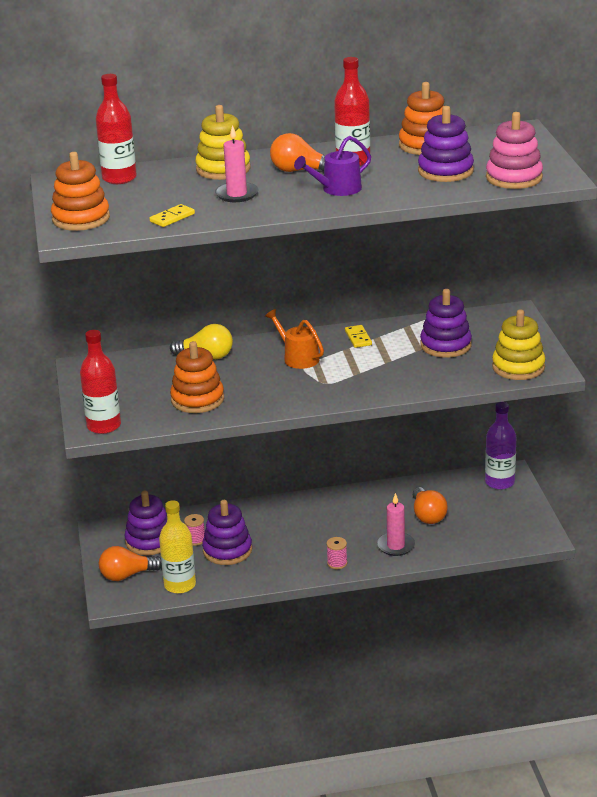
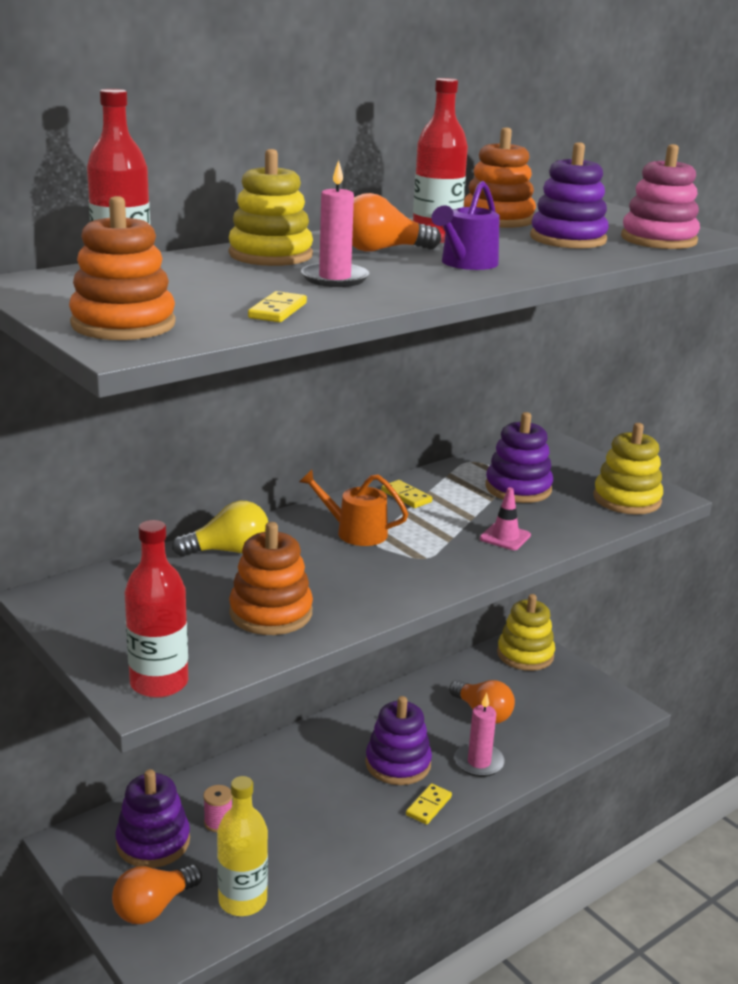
camera: 30 degrees left, 5 degrees down
purple stacking toy [202,500,252,565] -> purple stacking toy moved to [365,696,432,785]
pink spool [326,537,347,569] -> yellow domino [406,784,452,825]
purple bottle [485,402,516,490] -> yellow stacking toy [497,594,555,671]
none -> pink traffic cone [480,487,531,550]

